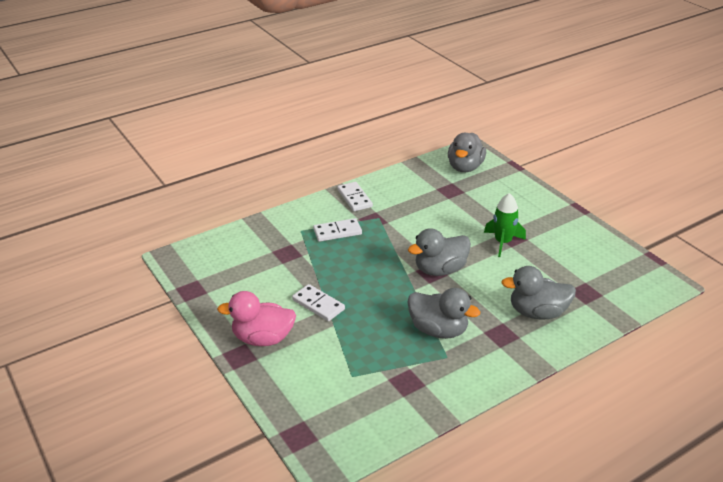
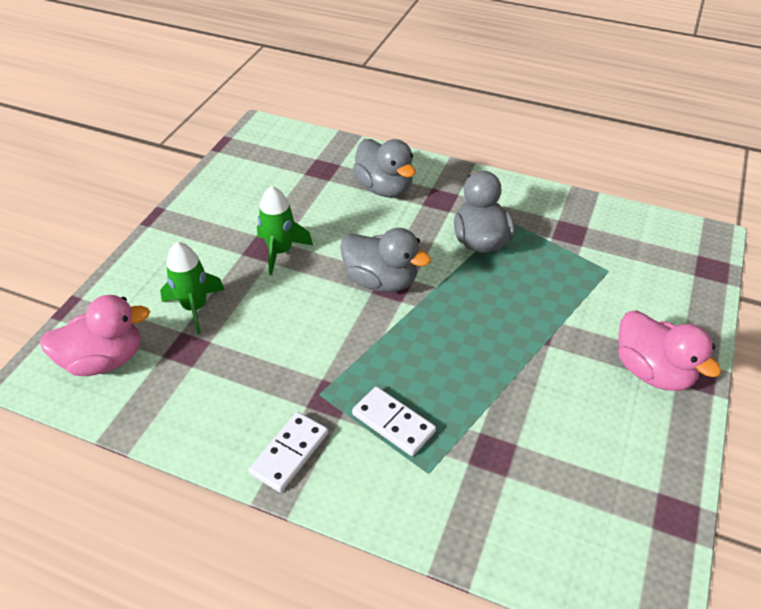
camera: 125 degrees left, 10 degrees up
white domino [292,284,345,321] -> none
grey duck [448,133,486,172] -> pink duck [40,295,150,376]
none -> green rocket [160,242,225,334]

